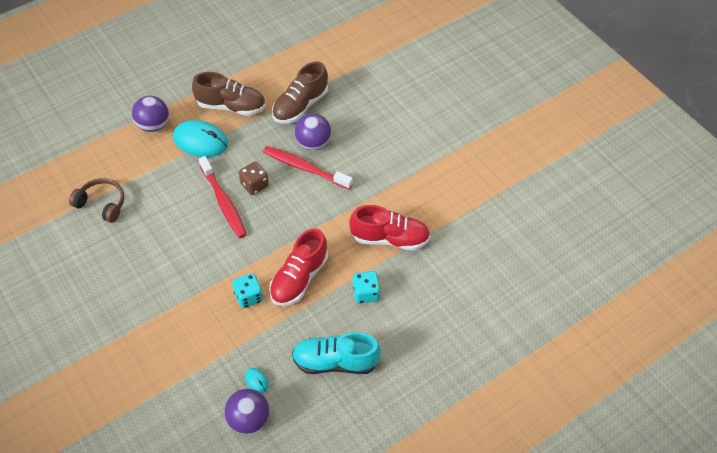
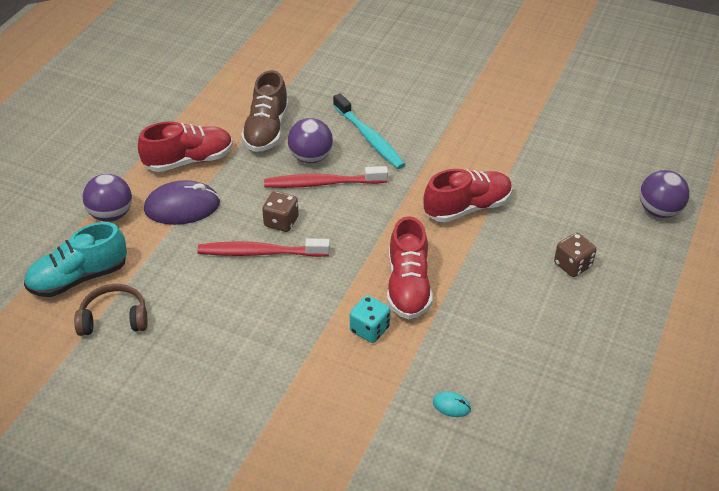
camera: 30 degrees left, 10 degrees down
turquoise mouse [173,120,228,157] -> purple mouse [144,180,220,225]
brown shoe [192,72,266,116] -> red shoe [138,121,233,172]
red toothbrush [199,156,247,238] -> red toothbrush turned 150 degrees clockwise [197,238,330,257]
purple ball [224,389,269,434] -> purple ball moved to [640,170,689,218]
turquoise shoe [292,332,381,374] -> turquoise shoe moved to [24,222,127,297]
turquoise dice [353,271,380,304] -> none
none -> turquoise toothbrush [333,93,406,169]
none -> brown dice [554,233,596,277]

